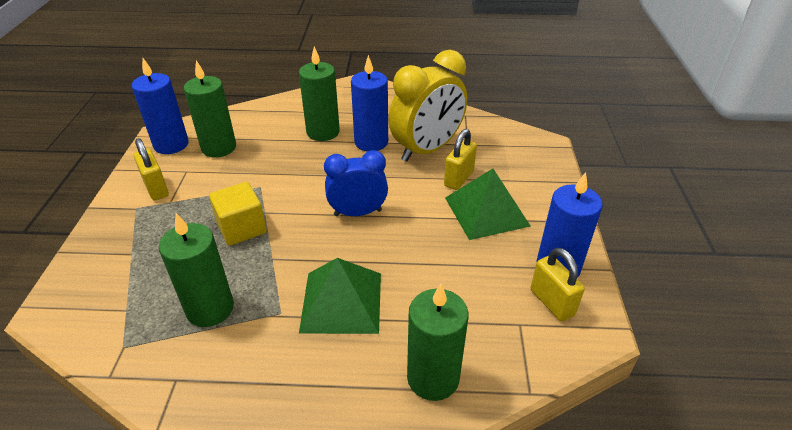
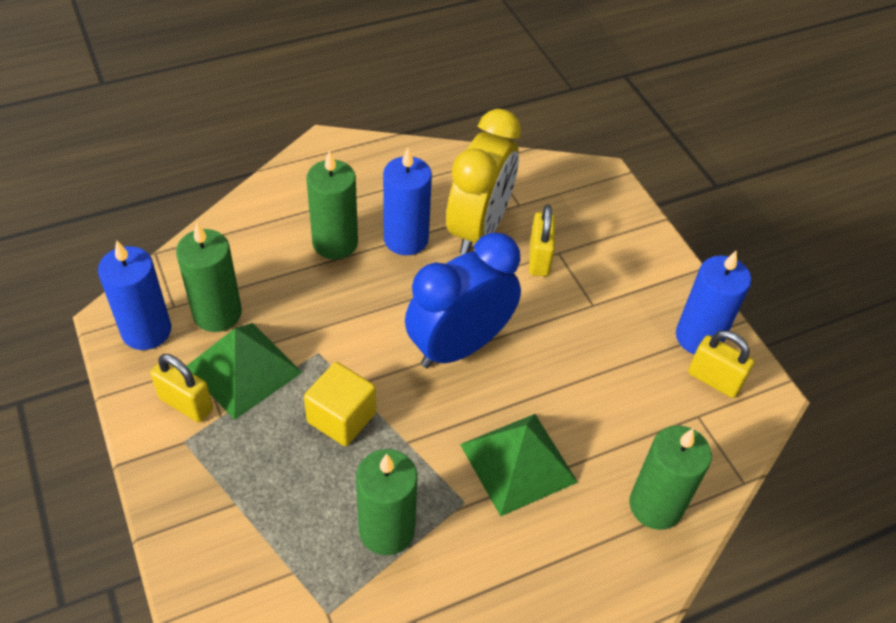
camera: 30 degrees left, 10 degrees up
blue clock [324,150,388,216] -> blue clock [405,232,521,368], size x1.55
green pyramid [445,169,530,240] -> green pyramid moved to [187,323,303,420]

